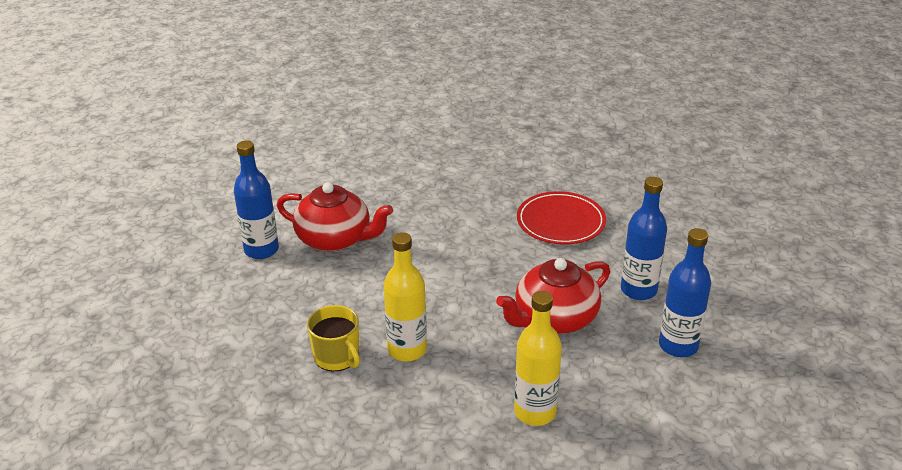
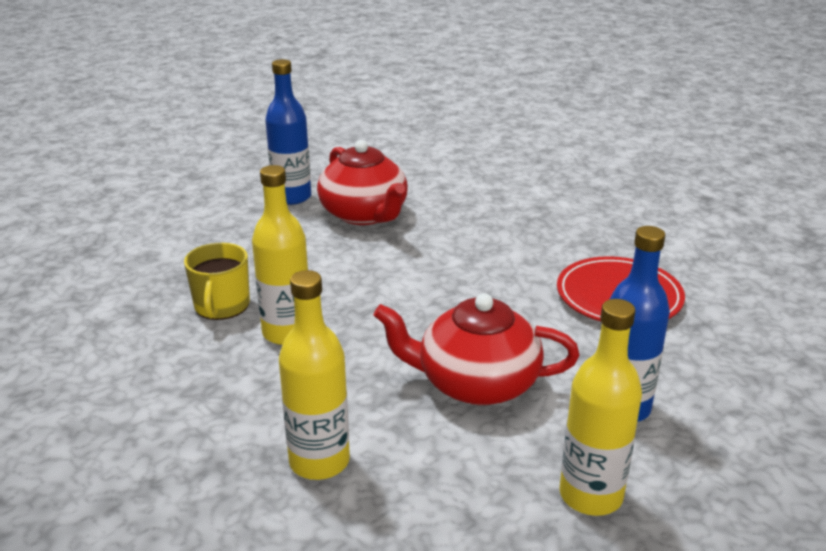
camera: 40 degrees right, 5 degrees down
blue bottle [659,228,711,357] -> yellow bottle [560,299,642,516]

